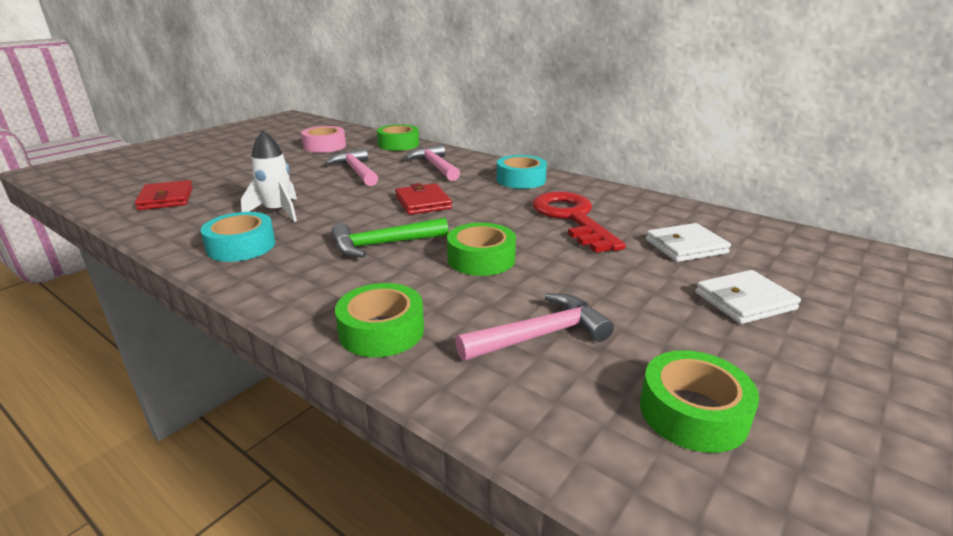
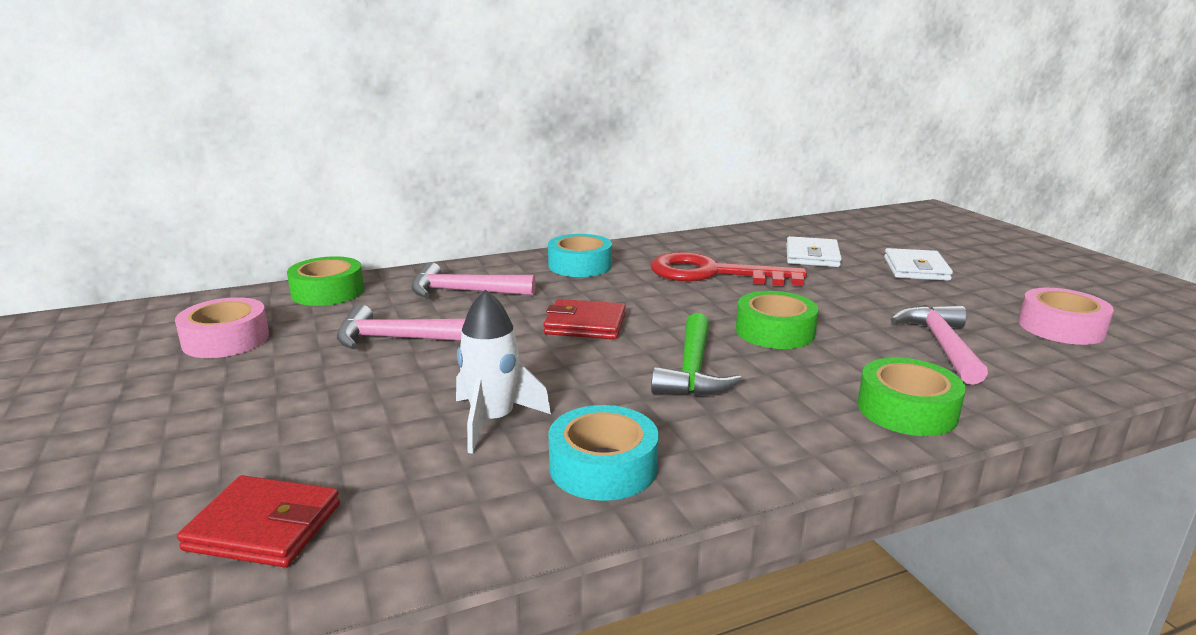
camera: 60 degrees left, 5 degrees down
green tape [640,350,759,453] -> pink tape [1018,288,1114,345]

